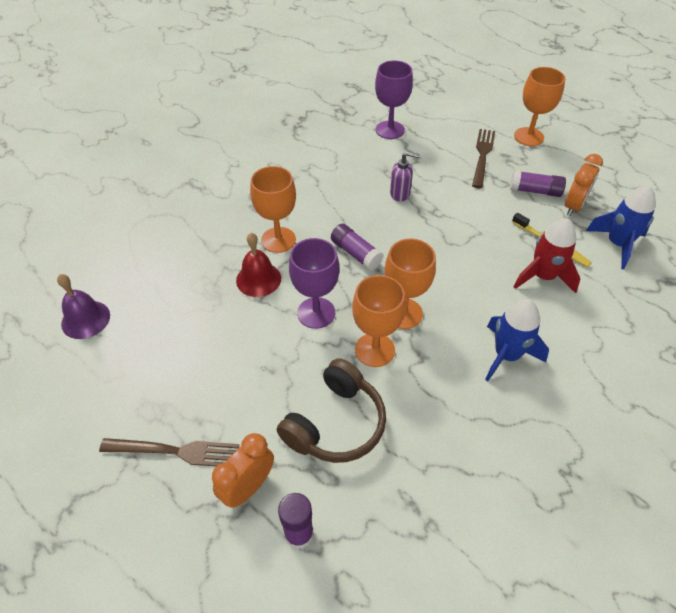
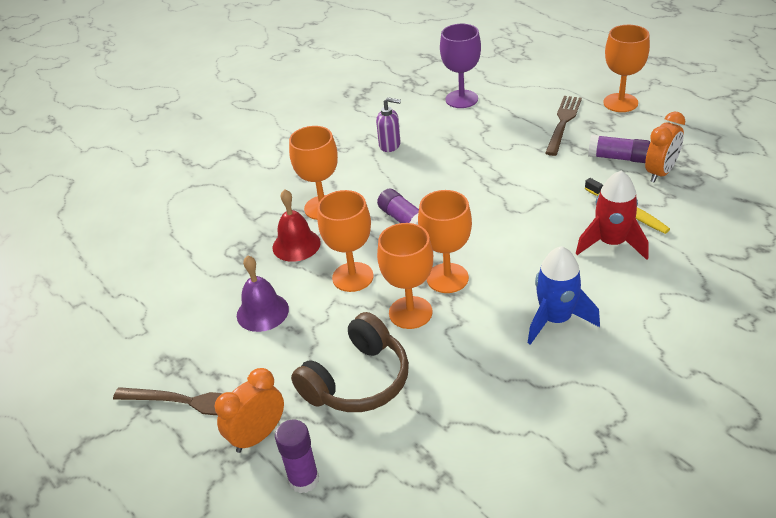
camera: 10 degrees right, 10 degrees down
purple bell [57,274,110,339] -> purple bell moved to [237,256,289,332]
purple goblet [289,238,339,329] -> orange goblet [317,190,374,292]
purple soap dispenser [390,152,419,201] -> purple soap dispenser moved to [376,97,401,152]
blue rocket [586,185,655,269] -> none

